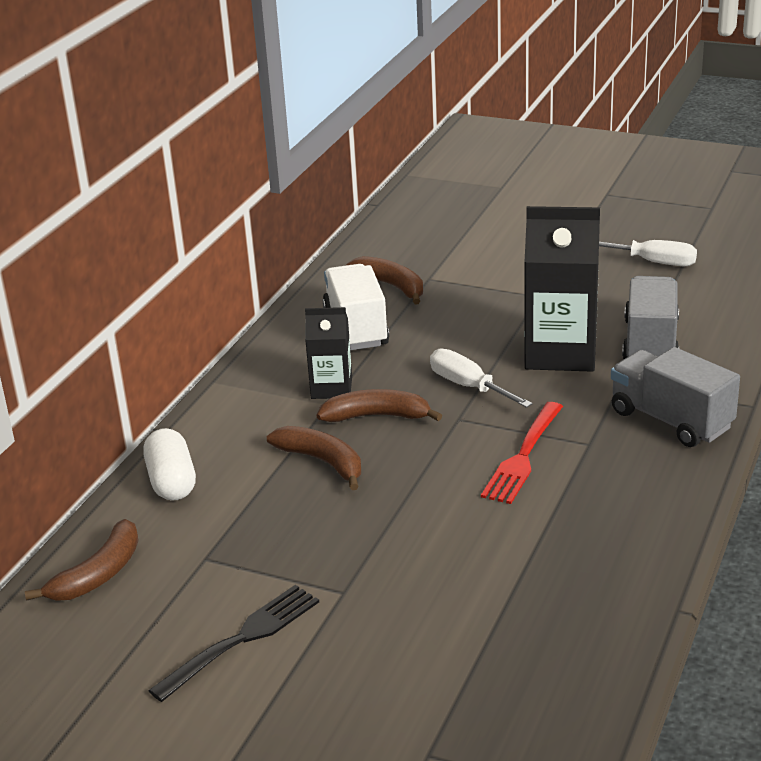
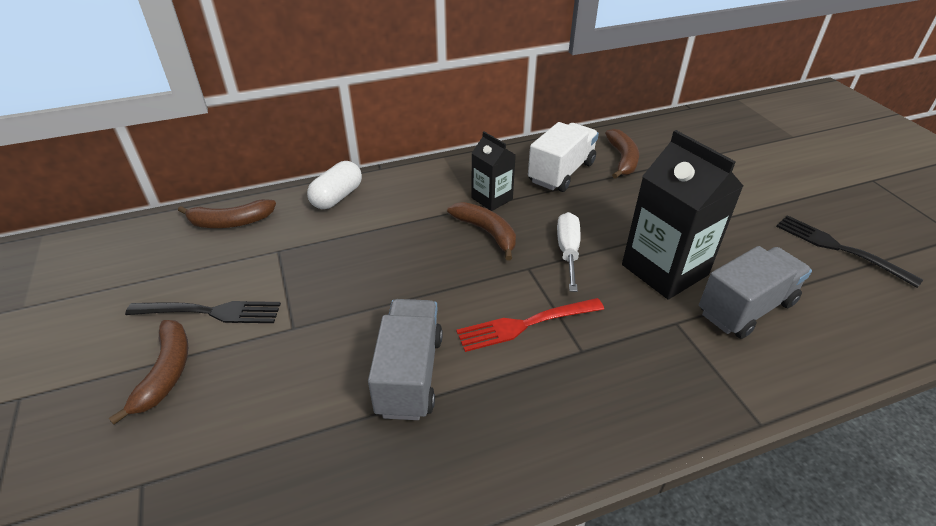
camera: 45 degrees right, 10 degrees up
brown banana [267,426,361,490] -> brown banana moved to [109,320,189,425]
white screwdriver [599,240,697,266] -> black fork [776,215,923,288]
grey truck [611,347,740,447] -> grey truck moved to [368,299,443,420]

